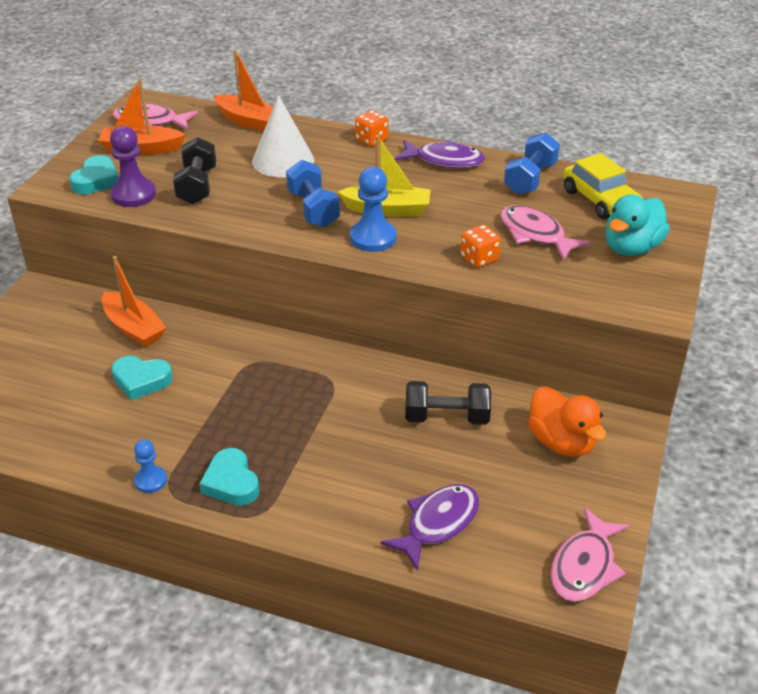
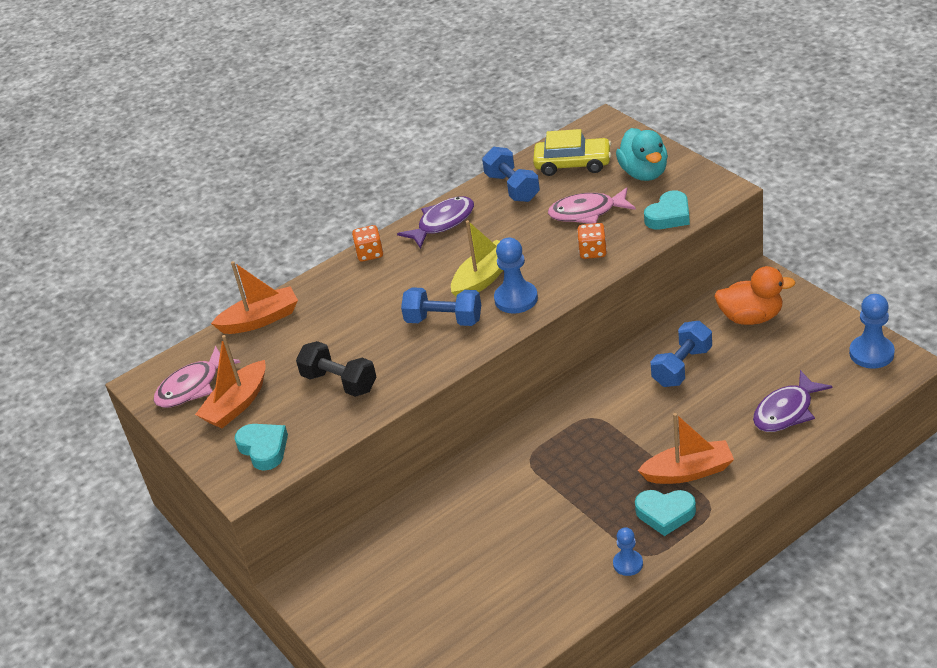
camera: 50 degrees left, 0 degrees up
orange boat [101,256,166,347] -> orange boat moved to [638,413,734,484]
purple pawn [110,126,156,207] -> none
turquoise heart [111,356,173,401] -> turquoise heart moved to [644,190,690,229]
white cone [252,96,314,177] -> none
purple fish [380,484,480,571] -> purple fish turned 120 degrees counterclockwise [753,370,832,432]
black dumbbell [405,381,491,425] -> blue dumbbell [650,321,712,387]
pink fish [551,507,630,602] -> blue pawn [849,294,895,369]

